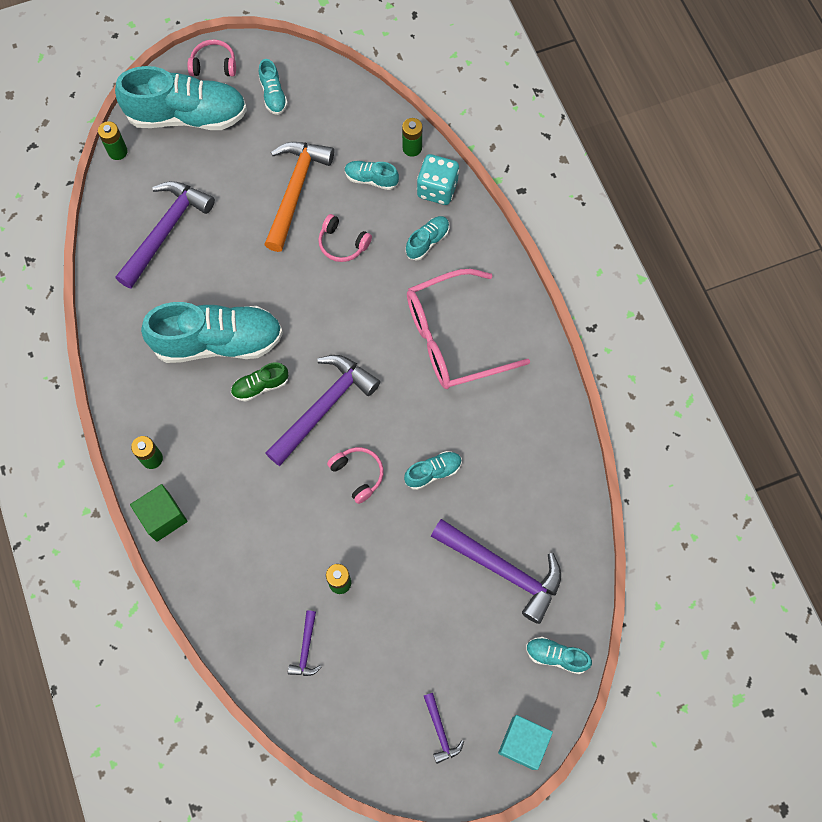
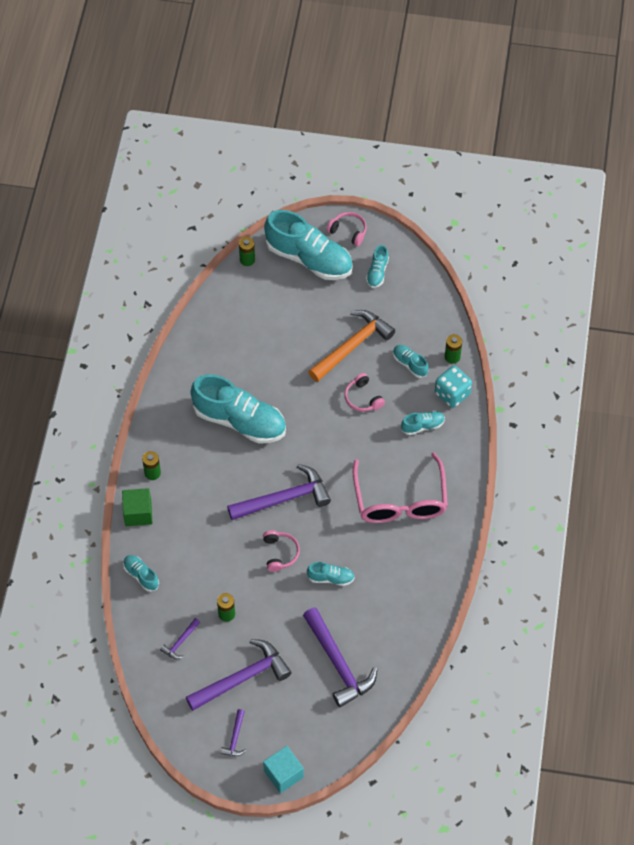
camera: 30 degrees right, 10 degrees down
purple hammer [116,181,215,288] -> purple hammer moved to [186,639,292,711]
green shoe [231,362,289,402] -> none
pink glasses [407,269,530,389] -> pink glasses turned 105 degrees counterclockwise [353,453,448,523]
turquoise shoe [526,637,592,674] -> turquoise shoe moved to [123,555,159,592]

